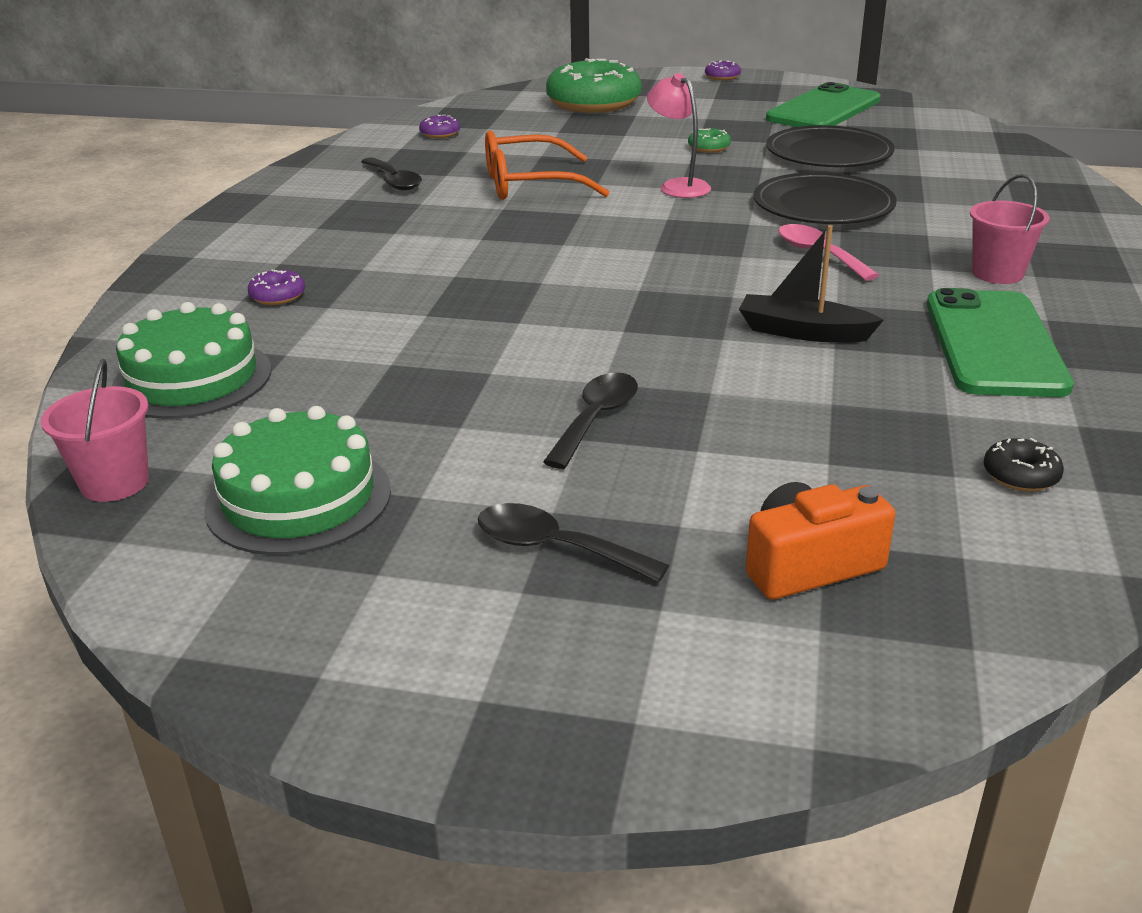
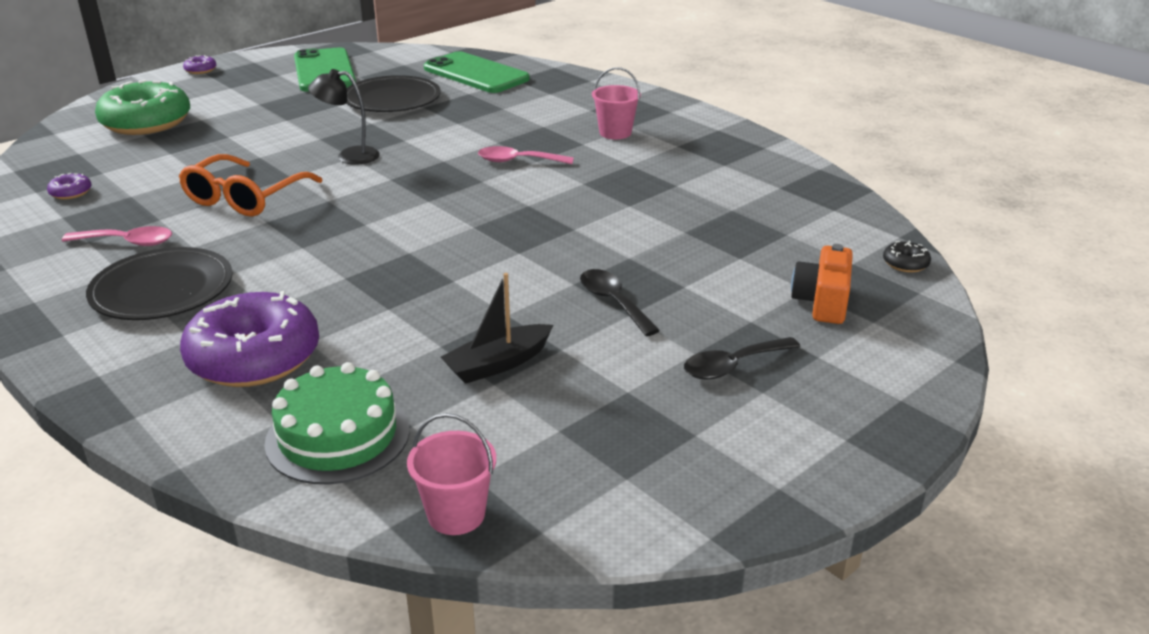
camera: 55 degrees left, 0 degrees up
green cake [204,406,391,555] -> none
purple donut [248,269,305,305] -> purple donut [180,291,319,387], size x2.50
black spoon [361,158,422,190] -> pink spoon [62,226,172,246]
pink lamp [647,73,711,198] -> black lamp [308,69,380,165]
green donut [688,128,731,153] -> none
black boat [739,225,884,343] -> black boat moved to [441,273,553,384]
black plate [754,172,897,224] -> black plate moved to [86,247,233,320]
green phone [927,288,1074,397] -> green phone moved to [424,51,530,93]
black donut [984,438,1064,492] -> black donut moved to [883,241,931,273]

